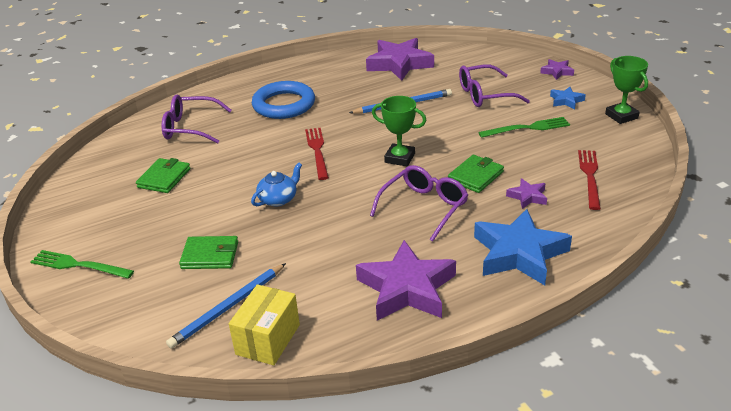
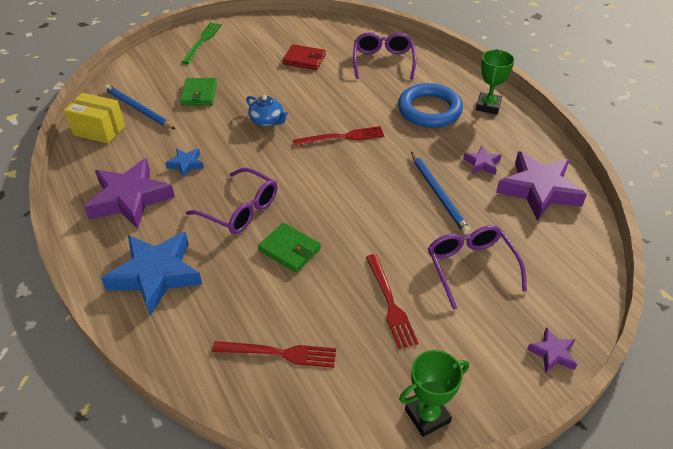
camera: 85 degrees right, 10 degrees up
green wallet [136,158,191,193] -> red wallet [283,44,326,70]
green trophy [372,96,427,166] -> green trophy moved to [476,50,515,114]
green fork [478,117,570,138] -> red fork [366,254,419,349]
purple star [506,178,547,209] -> purple star moved to [463,146,501,175]
blue star [550,87,586,109] -> blue star moved to [165,149,204,177]

